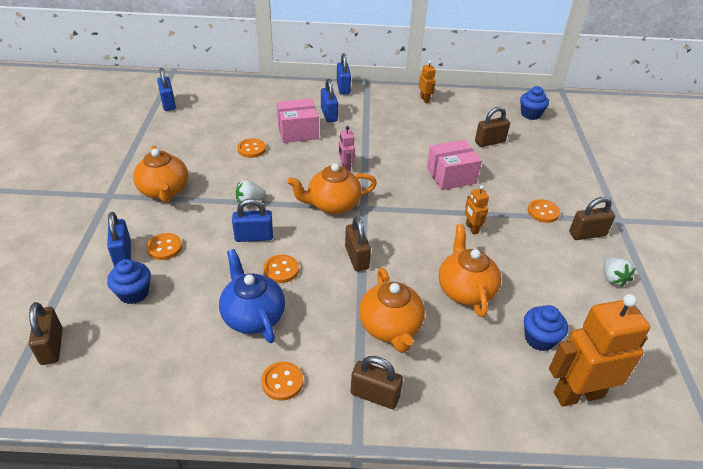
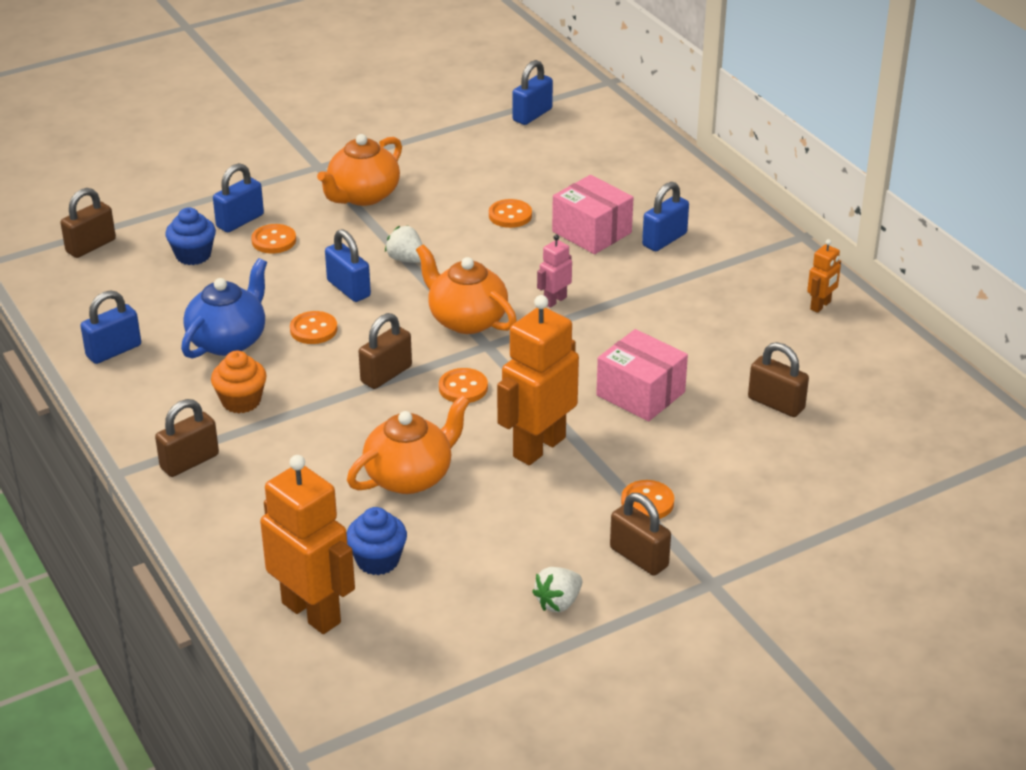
camera: 60 degrees right, 5 degrees down
orange button [261,362,303,401] -> orange button moved to [439,368,488,403]
blue padlock [337,53,351,95] -> blue padlock moved to [80,290,141,364]
brown padlock [351,356,403,409] -> brown padlock turned 60 degrees clockwise [155,399,219,477]
orange teapot [359,268,425,353] -> none
orange robot [465,185,489,235] -> orange robot [497,295,579,465], size x2.13
blue cupcake [520,86,549,120] -> none
none -> orange cupcake [211,351,267,413]

